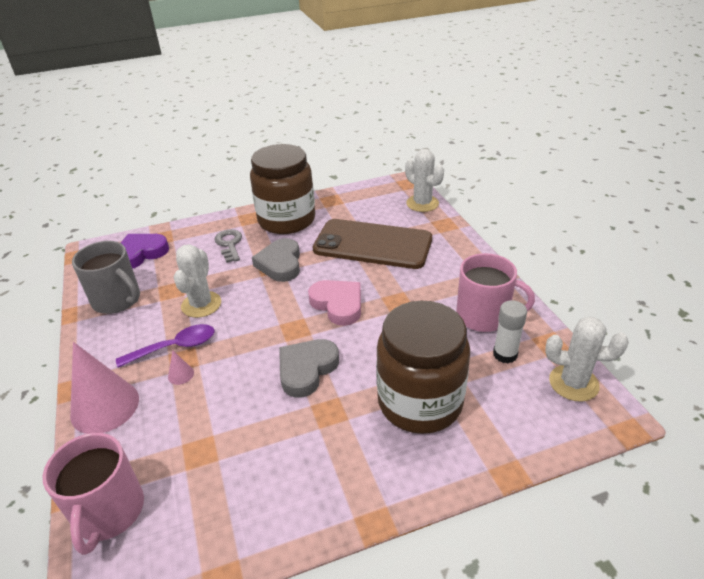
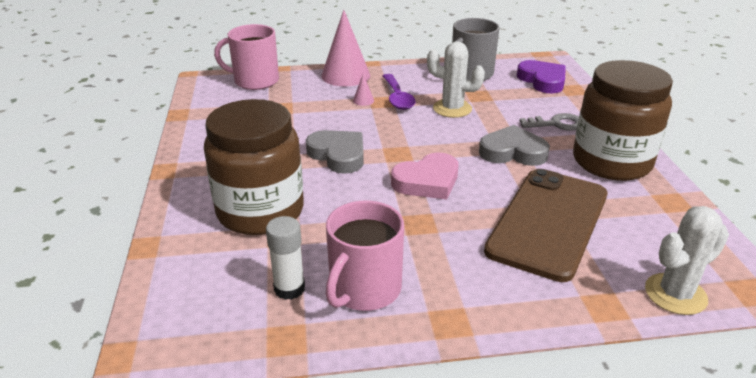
camera: 100 degrees right, 5 degrees down
white cactus [545,316,629,401] -> none

